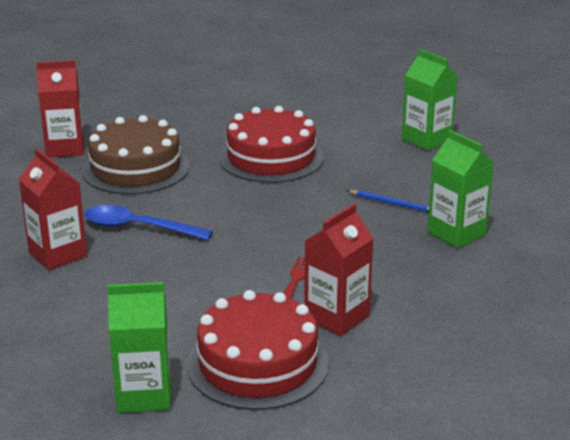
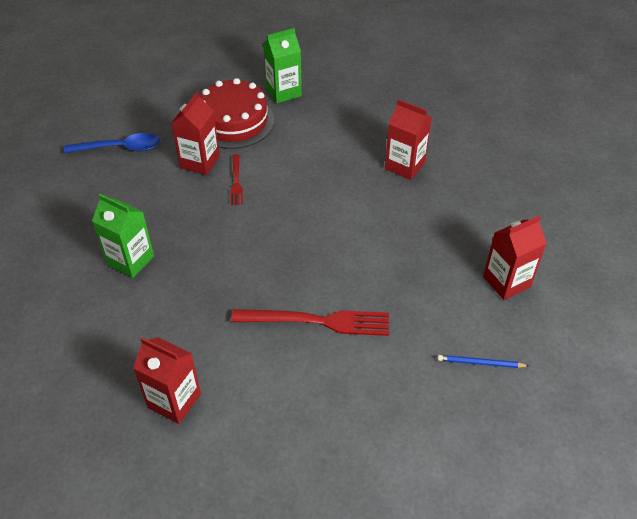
camera: 160 degrees right, 20 degrees up
brown cake [82,115,189,194] -> none
blue spoon [84,205,213,240] -> blue spoon moved to [64,133,160,153]
red cake [219,106,324,183] -> red fork [231,309,389,336]
blue pencil [346,190,429,213] -> blue pencil moved to [437,355,529,368]
green carton [402,49,458,151] -> red carton [133,337,201,424]

